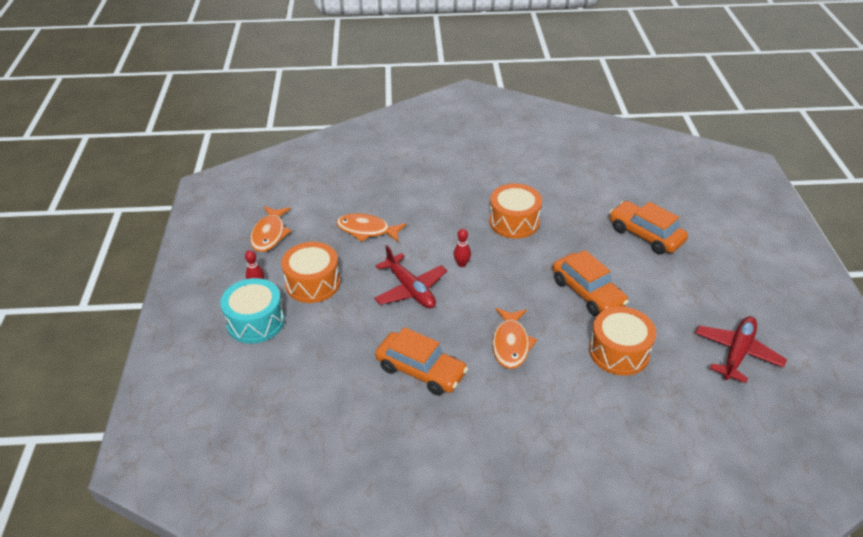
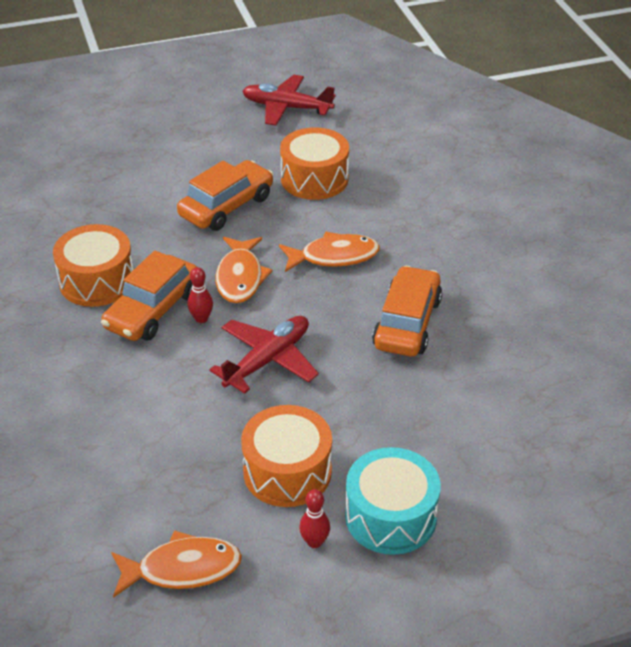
camera: 105 degrees left, 0 degrees up
orange fish [336,213,407,242] -> orange fish moved to [215,237,273,303]
orange car [609,201,688,254] -> orange car moved to [101,251,197,341]

